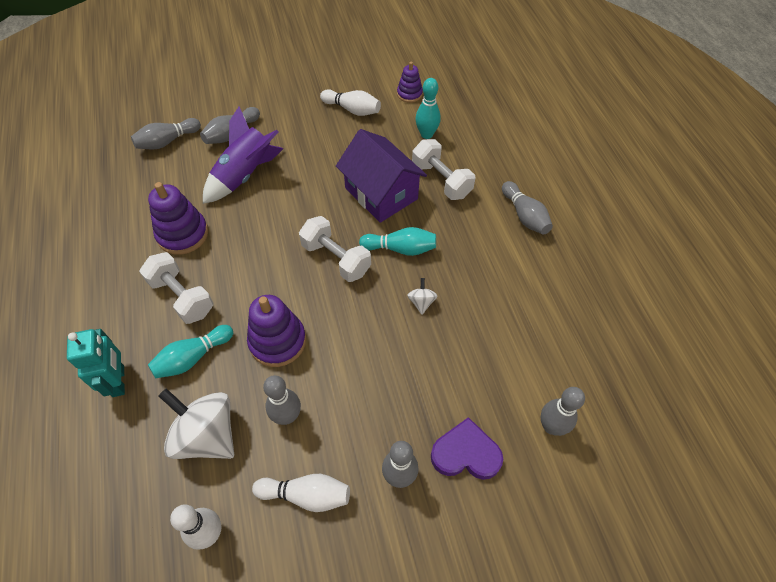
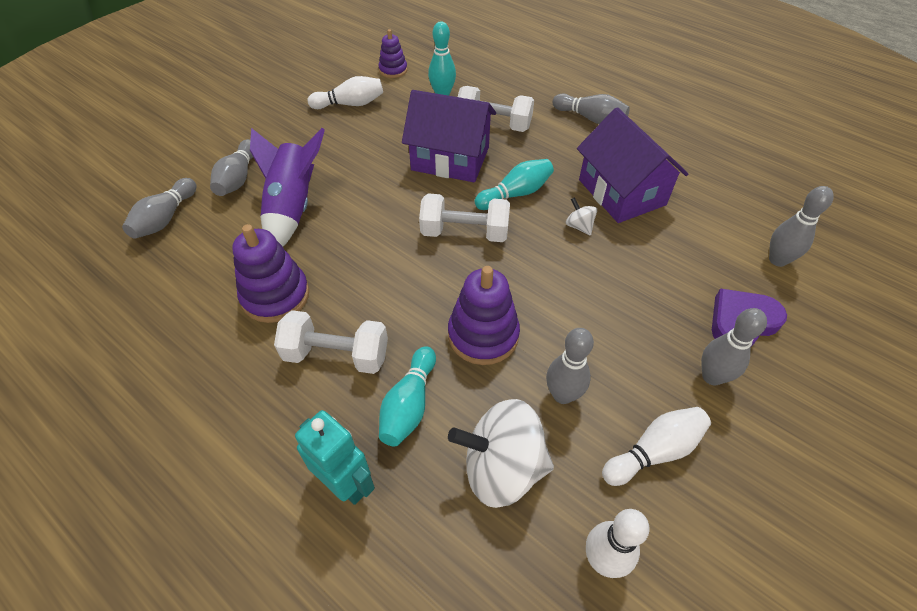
camera: 35 degrees left, 5 degrees down
none -> purple house [577,107,689,223]

